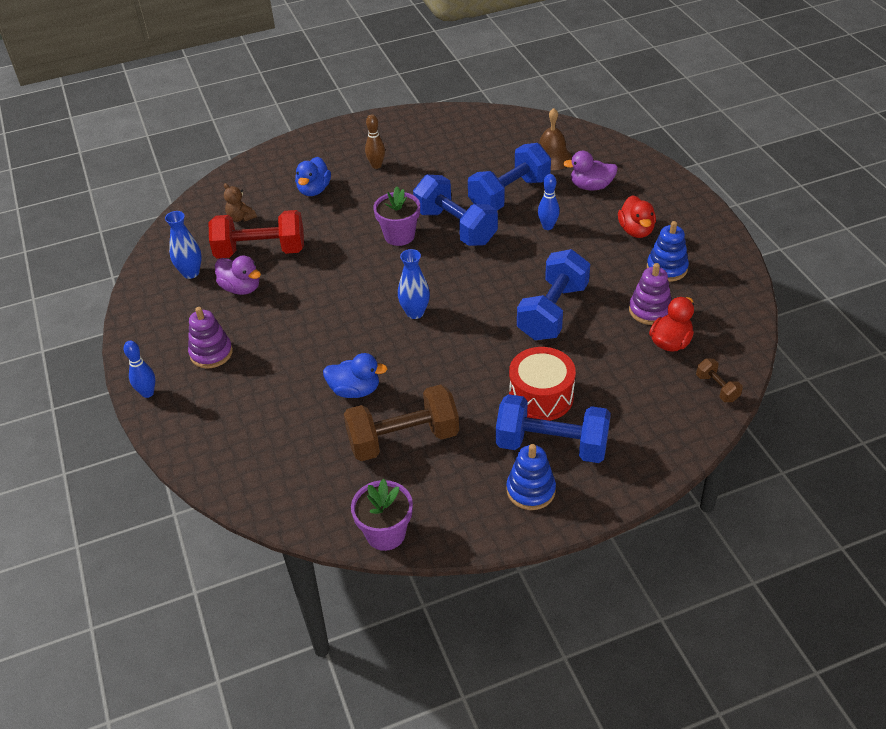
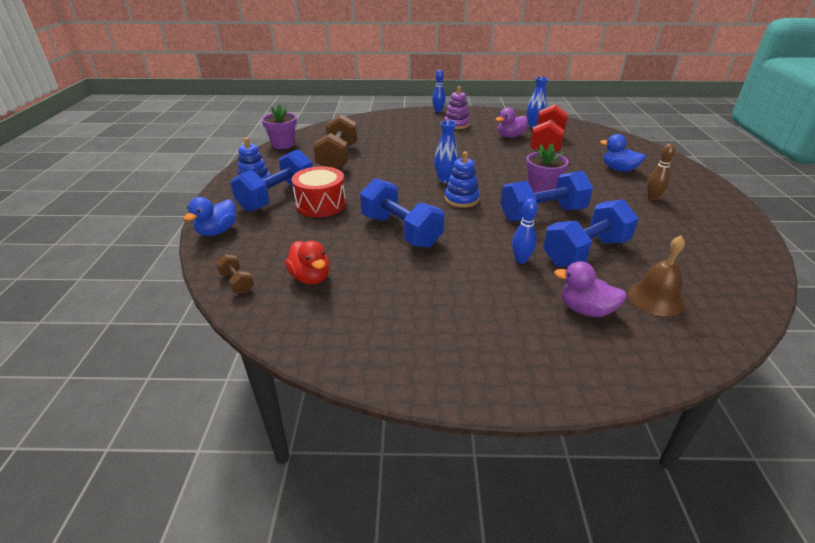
camera: 110 degrees right, 10 degrees down
brown teddy bear [224,183,257,222] -> none
blue duck [323,353,387,398] -> blue duck moved to [184,197,236,236]
blue dumbbell [468,143,551,210] -> blue dumbbell turned 75 degrees clockwise [543,199,639,267]
purple duck [563,151,618,191] -> purple duck turned 90 degrees counterclockwise [554,261,627,317]
red duck [618,195,656,238] -> none
purple stacking toy [629,263,671,325] -> none
blue stacking toy [647,221,689,282] -> blue stacking toy moved to [445,152,480,208]
brown dumbbell [696,359,743,402] -> brown dumbbell turned 60 degrees clockwise [216,254,254,294]

